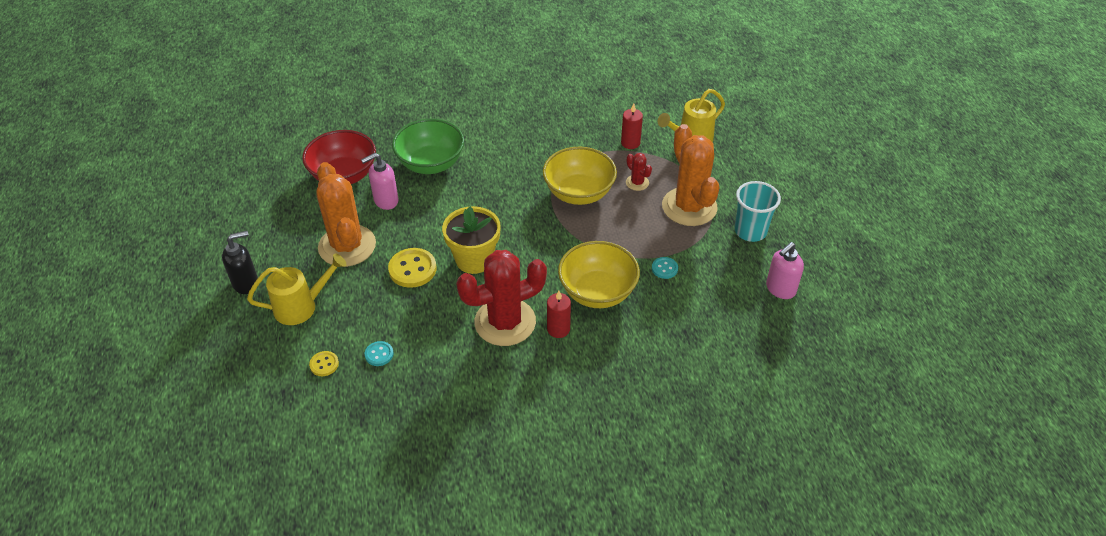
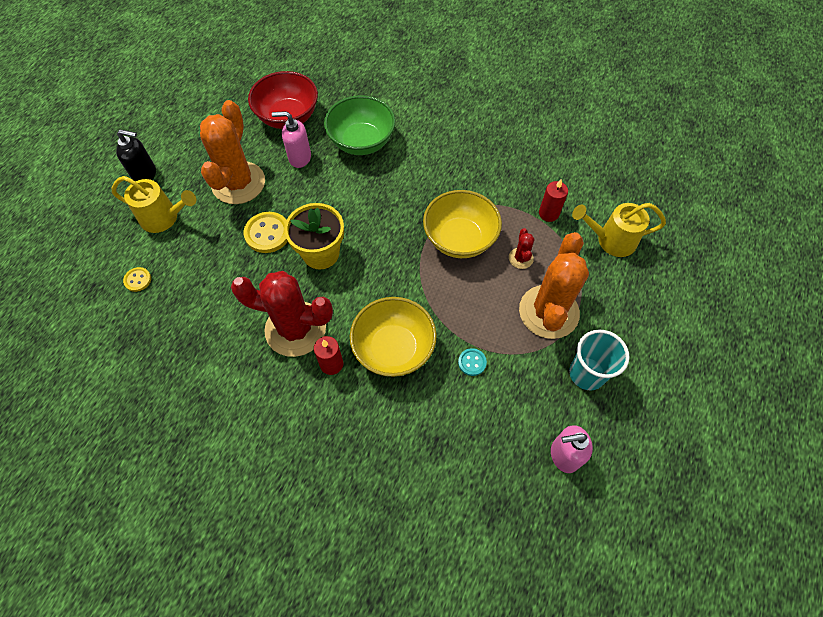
camera: 35 degrees right, 15 degrees up
turquoise button [365,341,394,366] -> none

